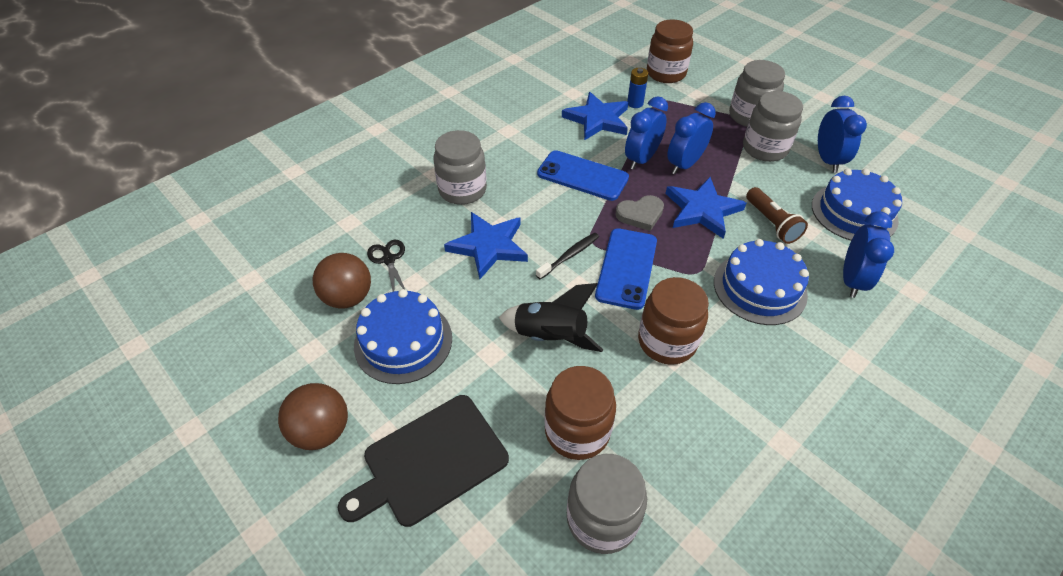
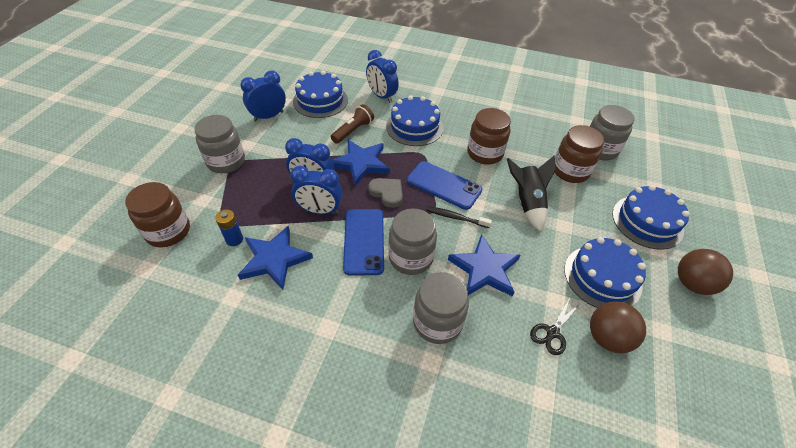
camera: 120 degrees left, 0 degrees up
black cutting board [338,395,509,527] -> blue cake [612,185,690,250]
blue phone [595,228,657,310] -> blue phone turned 45 degrees clockwise [407,161,482,210]
grey jar [743,91,803,162] -> grey jar moved to [388,208,437,275]
blue clock [843,211,894,298] -> blue clock turned 120 degrees counterclockwise [366,50,399,103]

